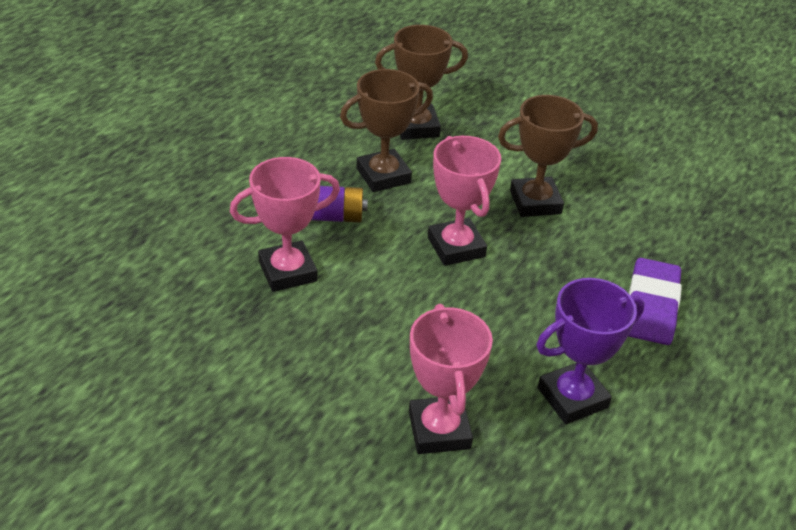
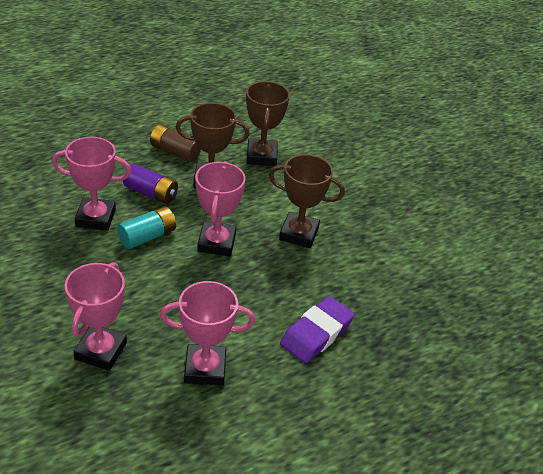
camera: 25 degrees right, 0 degrees up
brown trophy [375,25,468,140] -> brown trophy turned 75 degrees clockwise [246,81,290,166]
purple trophy [536,278,644,424] -> pink trophy [160,281,255,385]
none -> turquoise battery [117,206,176,249]
none -> brown battery [150,124,201,162]

